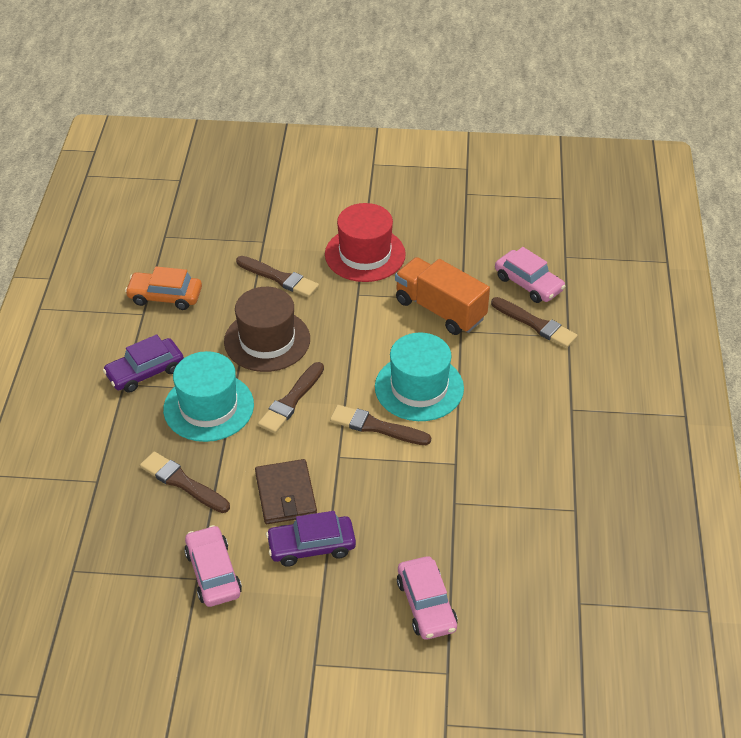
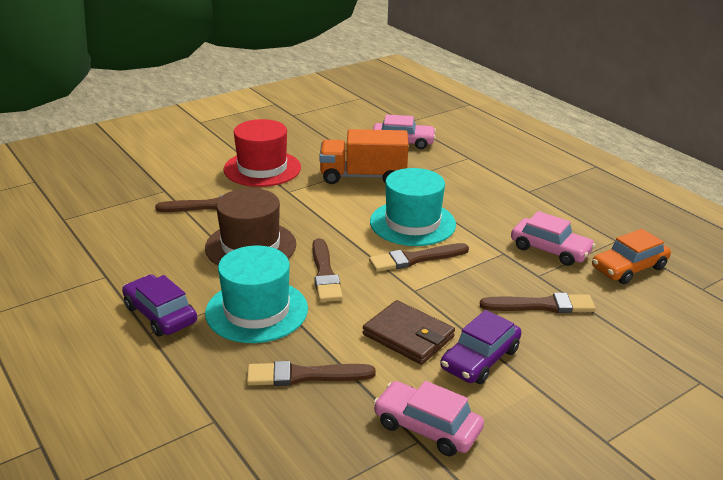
camera: 40 degrees left, 15 degrees down
purple car [103,334,184,393] -> purple car turned 120 degrees clockwise [122,274,197,336]
orange car [125,267,202,310] -> orange car moved to [592,229,671,284]
pink car [397,556,458,640] -> pink car moved to [511,211,595,266]
brown brush [491,297,578,348] -> brown brush moved to [480,293,596,313]

